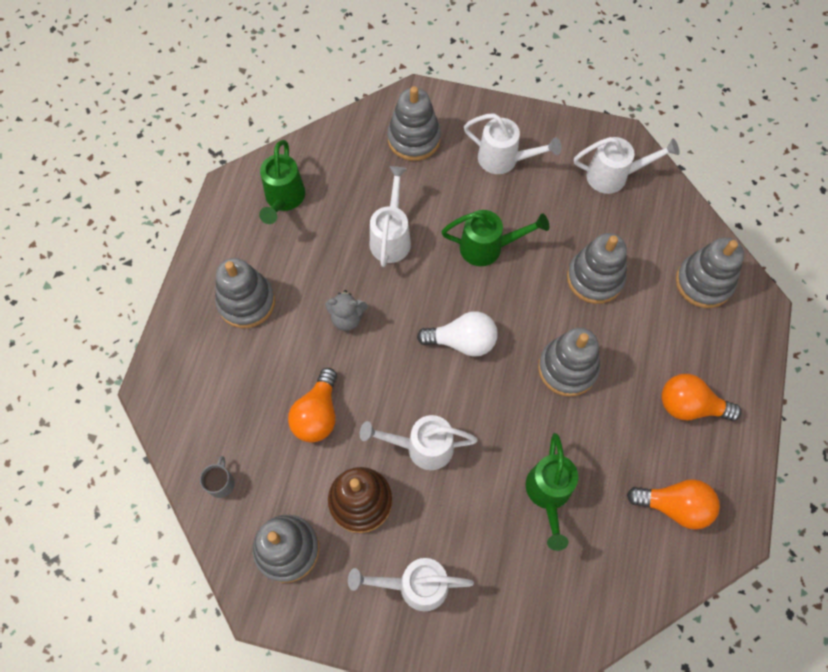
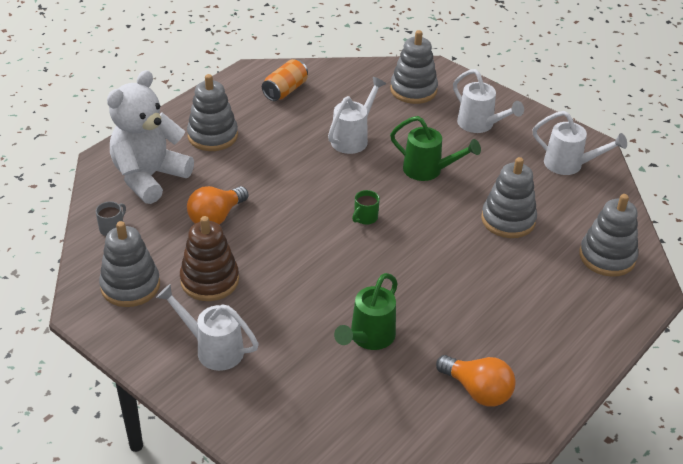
camera: 25 degrees right, 25 degrees down
green watering can [259,140,305,224] -> orange can [262,59,308,101]
grey teddy bear [325,290,368,331] -> none
white watering can [360,415,478,470] -> none
white light bulb [417,311,498,357] -> green mug [352,190,380,225]
grey stacking toy [538,328,600,397] -> none
orange light bulb [661,374,741,421] -> none
none -> white teddy bear [107,70,194,204]

